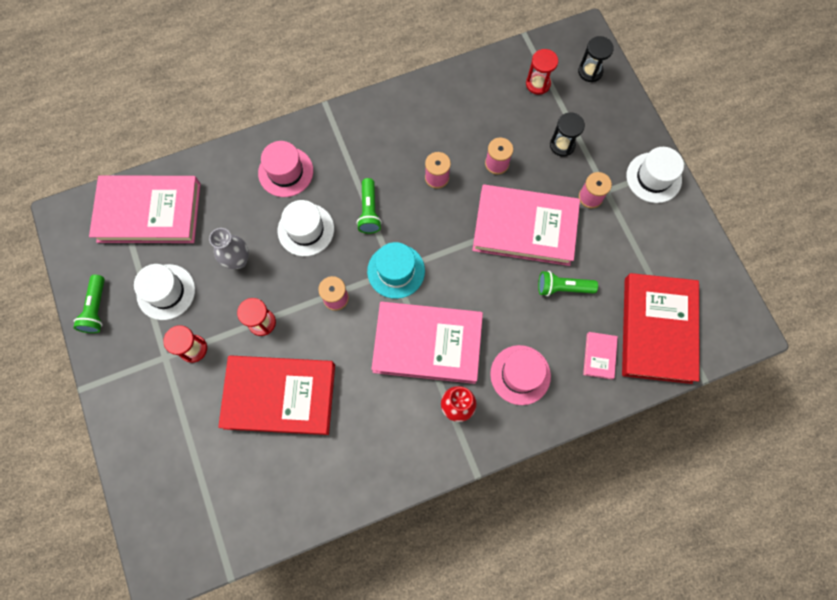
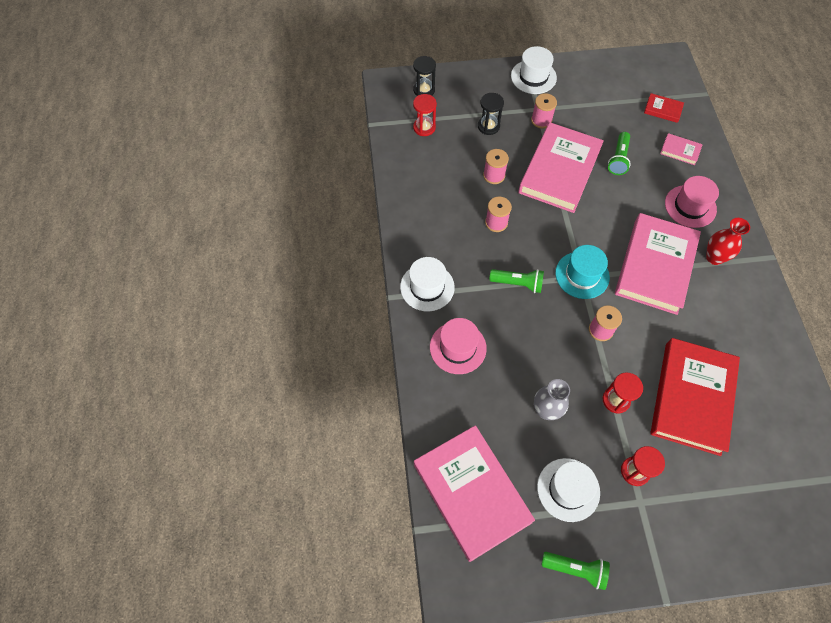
camera: 75 degrees left, 10 degrees down
pink book [89,175,201,243] -> pink book turned 45 degrees counterclockwise [414,425,535,562]
white hat [278,200,334,256] -> white hat moved to [400,257,455,312]
red book [622,273,700,384] -> red book [644,93,684,123], size x0.42

